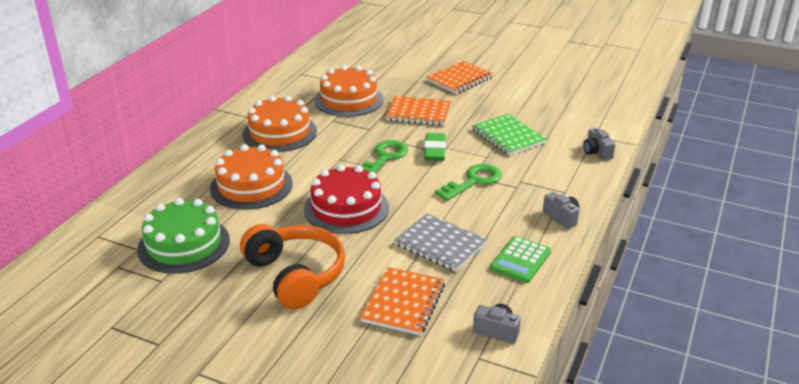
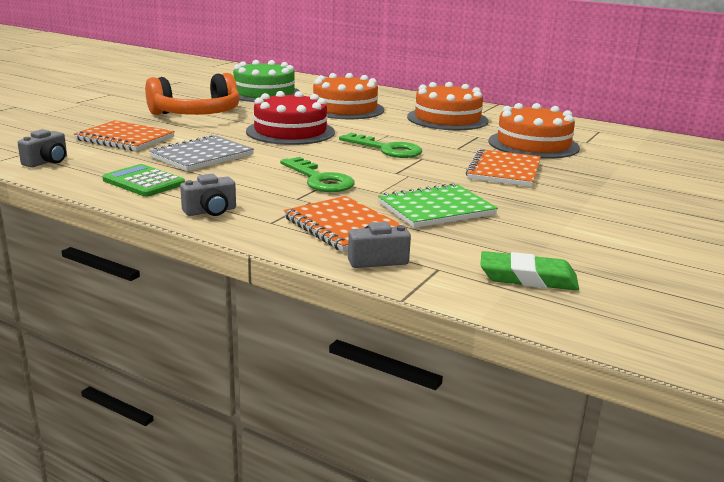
camera: 95 degrees right, 10 degrees down
green eraser [424,133,446,161] -> green eraser moved to [480,251,579,291]
orange notebook [426,61,493,94] -> orange notebook moved to [284,196,407,252]

